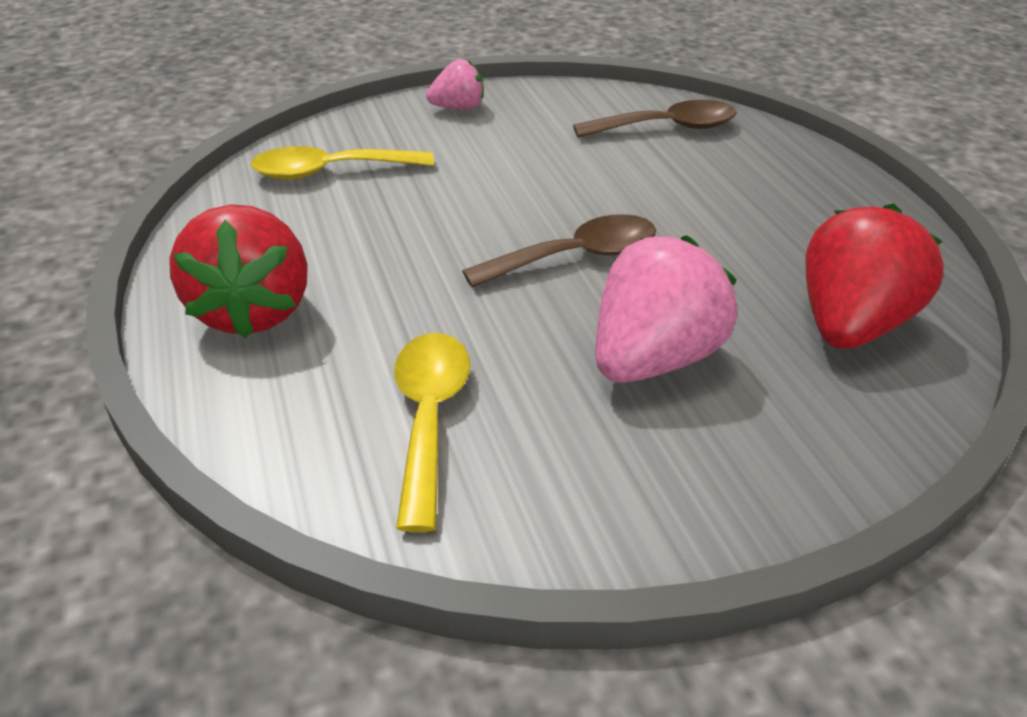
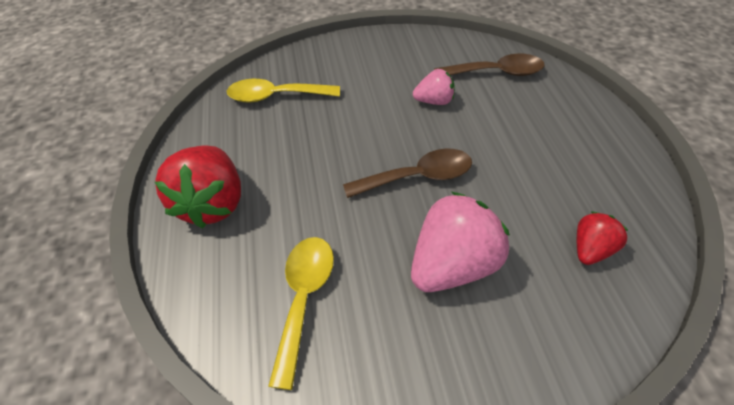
camera: 10 degrees right, 10 degrees up
pink strawberry [426,59,484,110] -> pink strawberry moved to [413,69,455,105]
red strawberry [805,203,944,349] -> red strawberry [577,212,628,265], size x0.54

